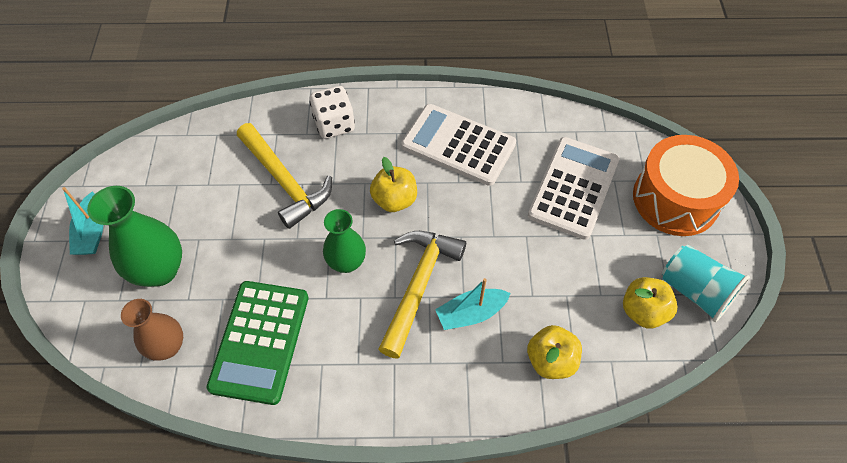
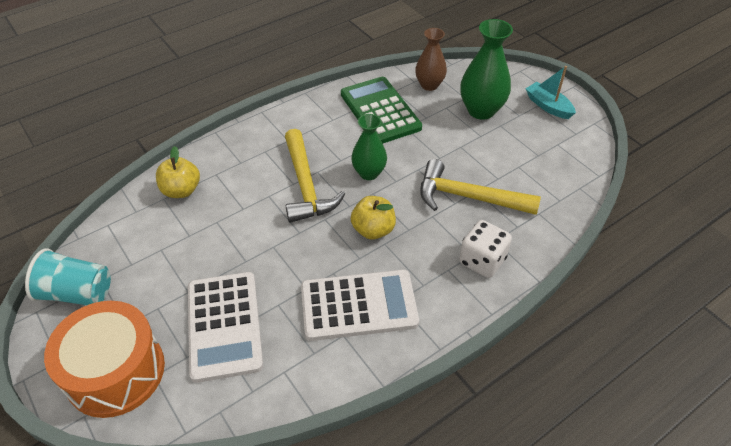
camera: 145 degrees right, 10 degrees down
turquoise boat [435,278,511,330] -> none
yellow apple [623,277,678,328] -> none

